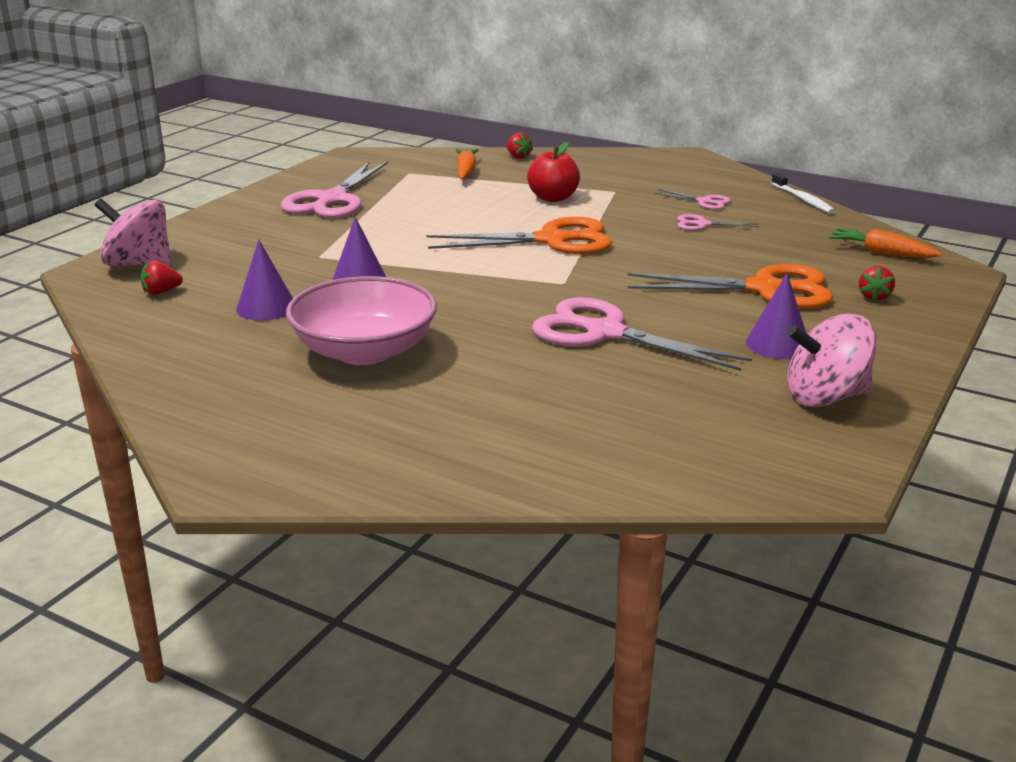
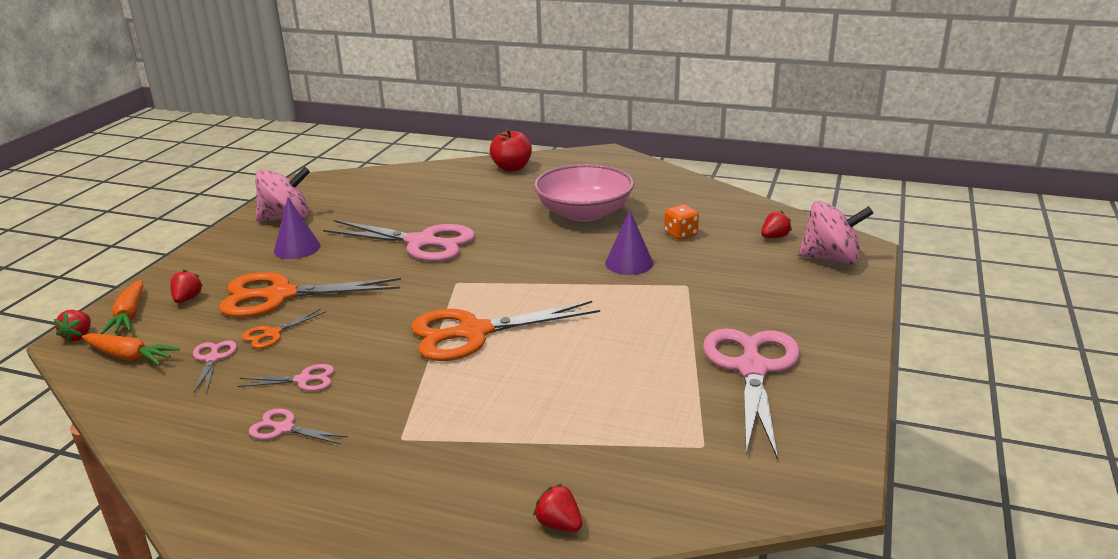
camera: 170 degrees right, 0 degrees up
purple cone [236,240,293,321] -> orange dice [664,205,699,240]
orange carrot [455,149,479,180] -> orange carrot moved to [100,280,143,334]
red apple [527,142,580,202] -> red apple moved to [490,129,532,172]
white toothbrush [771,173,835,214] -> none
none -> red strawberry [54,310,91,343]
none -> pink scissors [193,340,237,394]
none -> orange scissors [242,308,326,349]

